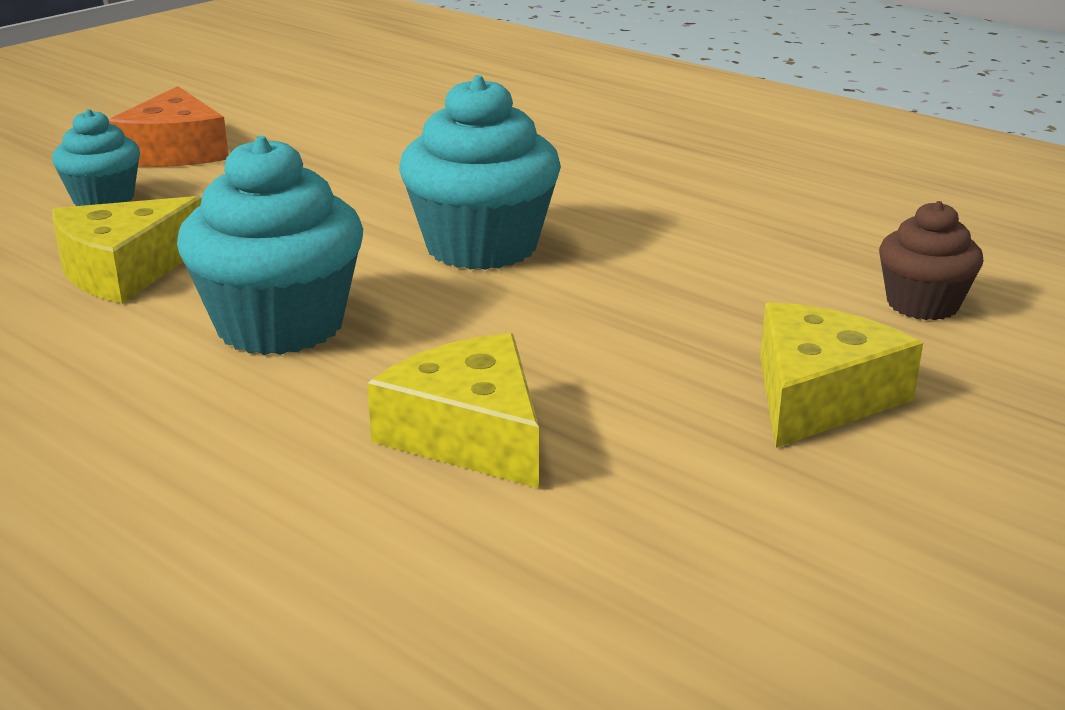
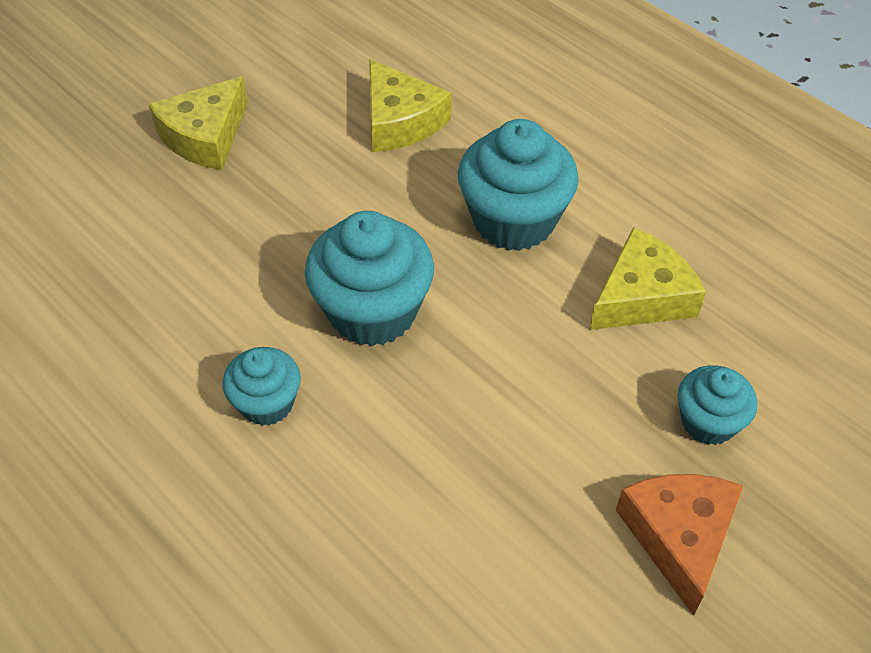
camera: 175 degrees left, 25 degrees up
brown cupcake [879,201,984,320] -> none
none -> turquoise cupcake [223,347,301,426]

